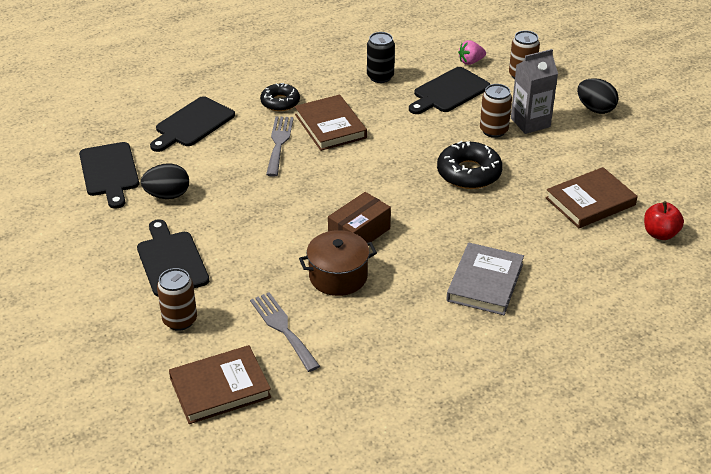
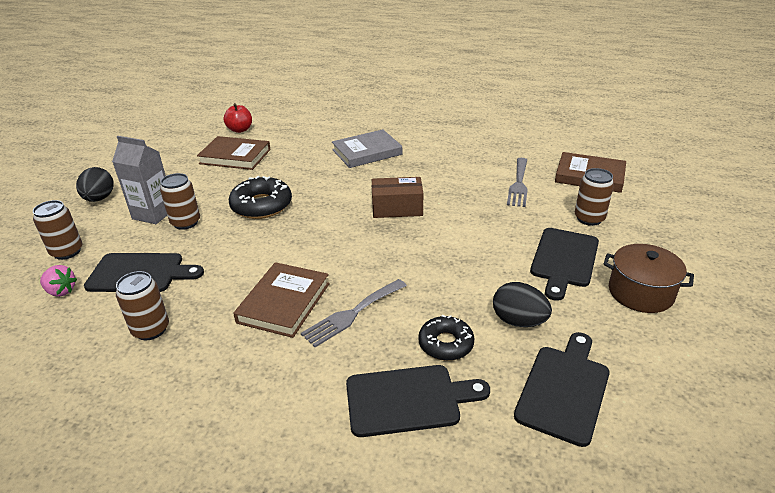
camera: 135 degrees left, 5 degrees down
black donut [260,83,300,111] -> black donut moved to [418,315,474,361]
brown pot [299,230,377,296] -> brown pot moved to [603,244,694,313]
black can [367,32,395,83] -> brown can [116,271,169,340]

